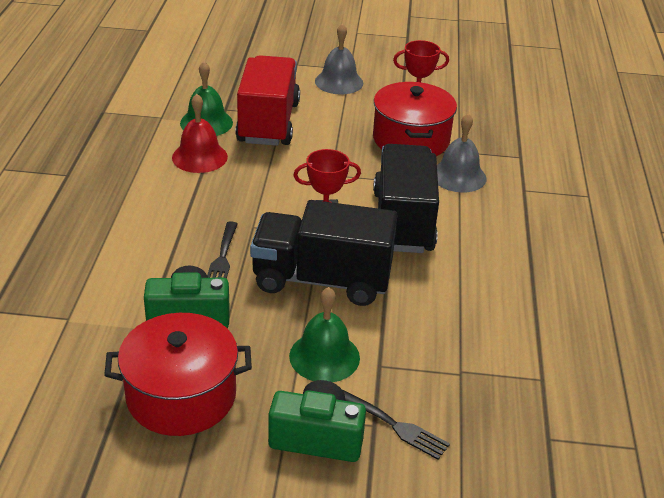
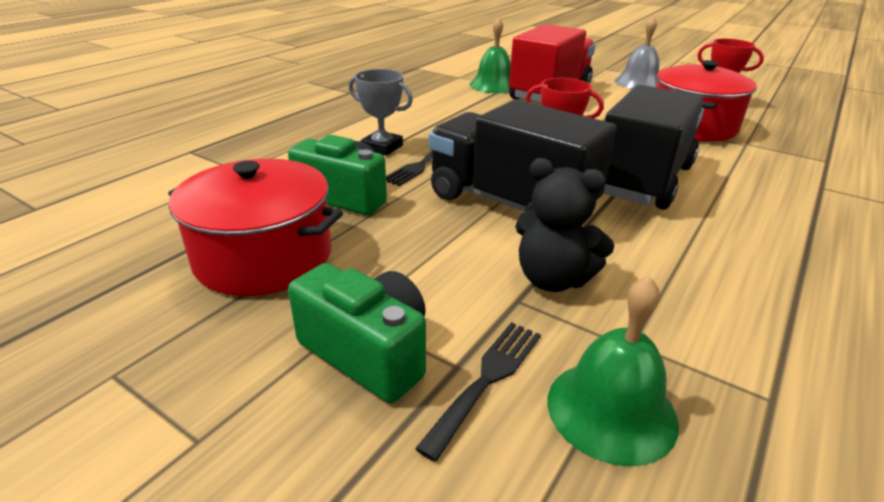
camera: 30 degrees right, 5 degrees down
red bell [172,94,228,173] -> none
green bell [289,287,360,382] -> green bell moved to [547,275,679,466]
black fork [343,390,450,460] -> black fork turned 120 degrees counterclockwise [415,322,541,462]
grey bell [437,113,486,193] -> none
none -> grey trophy [349,69,413,156]
none -> black teddy bear [515,158,614,292]

